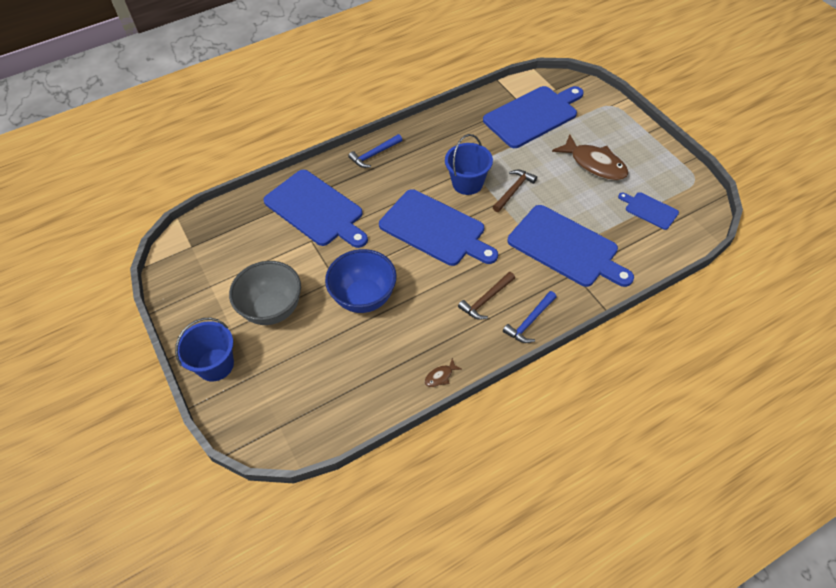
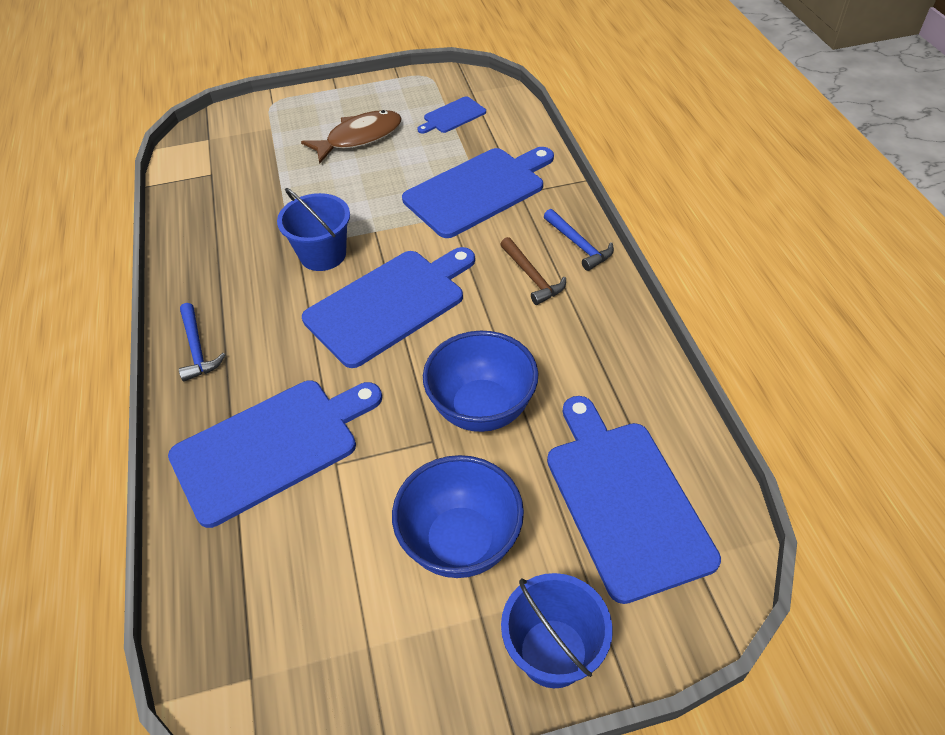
camera: 75 degrees left, 5 degrees down
grey bowl [229,261,301,325] -> blue bowl [392,455,524,578]
brown fish [424,358,461,387] -> none
blue cutting board [483,86,584,148] -> blue cutting board moved to [547,396,721,604]
brown hammer [493,170,537,212] -> none

